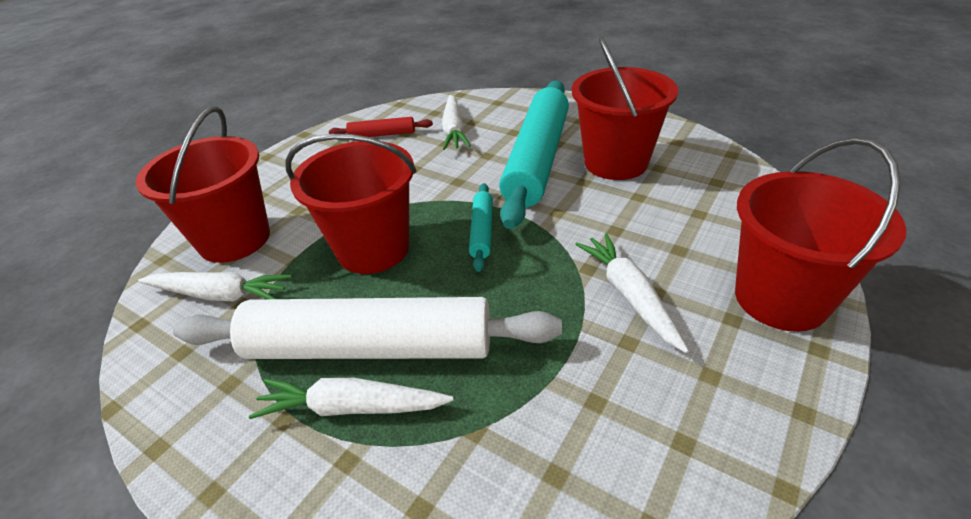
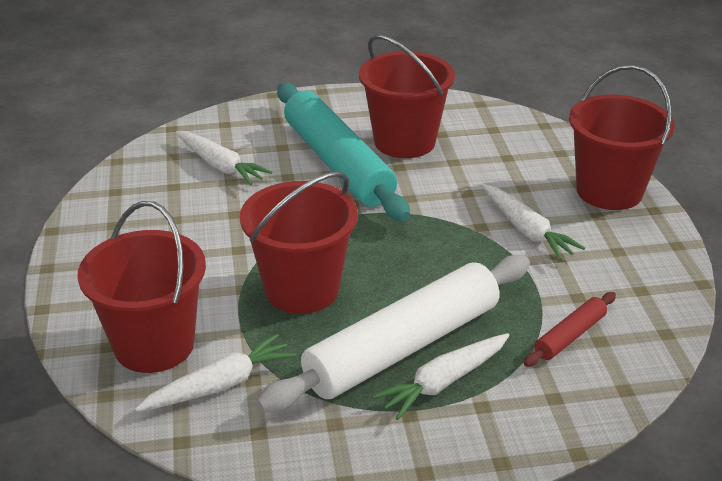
camera: 45 degrees left, 5 degrees down
red rolling pin [329,117,433,137] -> red rolling pin moved to [524,292,616,367]
turquoise rolling pin [469,183,493,272] -> none
white carrot [575,233,689,353] -> white carrot turned 150 degrees counterclockwise [482,184,585,260]

